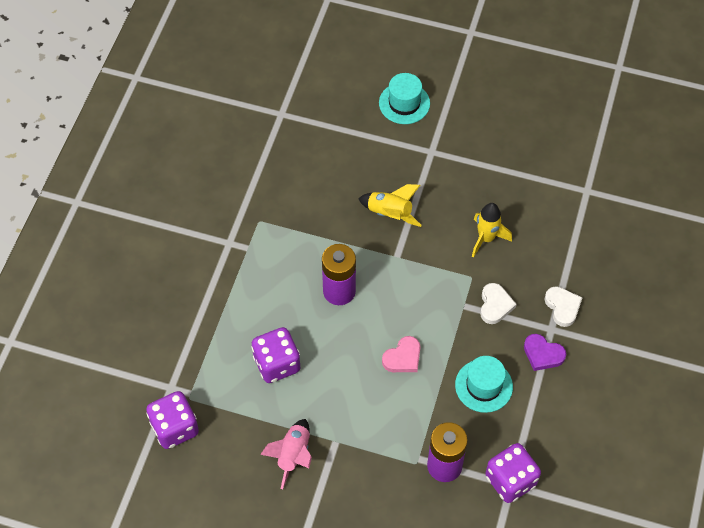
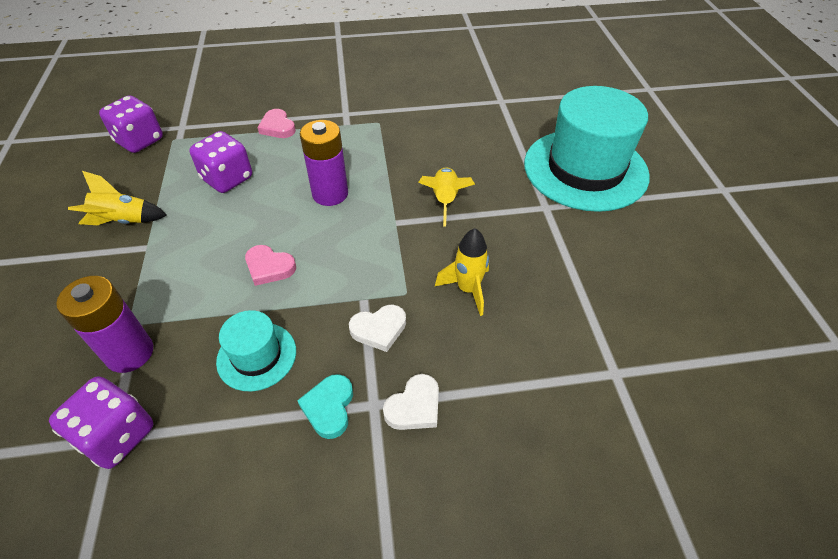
camera: 65 degrees right, 10 degrees down
pink rocket [260,419,312,489] -> yellow rocket [68,171,167,225]
turquoise hat [379,73,430,124] -> turquoise hat [524,86,650,212], size x2.08
purple heart [524,334,566,371] -> turquoise heart [297,374,353,439]
none -> pink heart [257,109,296,138]

